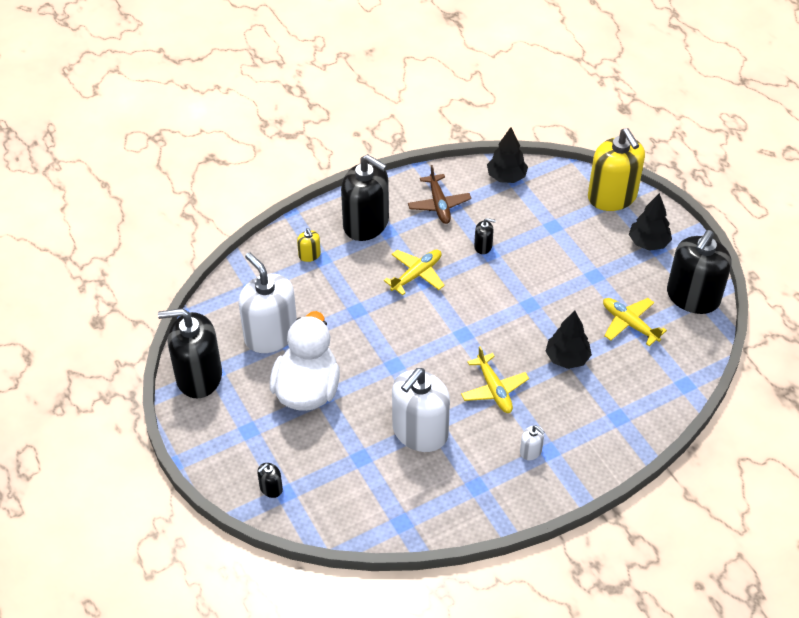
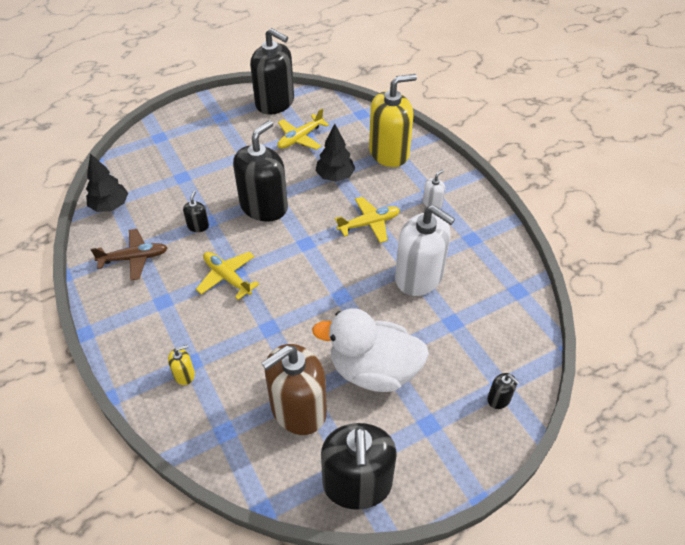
camera: 90 degrees left, 0 degrees up
white soap dispenser [239,252,297,353] -> brown soap dispenser [262,344,327,435]
black soap dispenser [341,154,389,241] -> black soap dispenser moved to [233,120,288,222]
yellow soap dispenser [588,128,645,211] -> yellow soap dispenser moved to [369,74,417,167]
black tree [629,193,672,251] -> none

